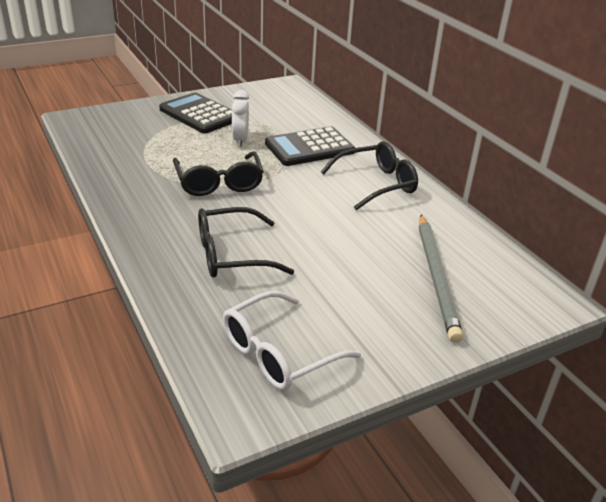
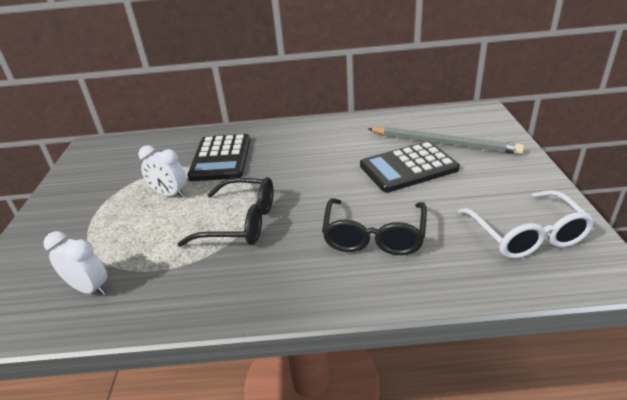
camera: 60 degrees left, 0 degrees up
black calculator [159,92,232,133] -> black calculator moved to [360,141,460,193]
black glasses [321,141,418,210] -> none
none -> white clock [44,231,107,296]

